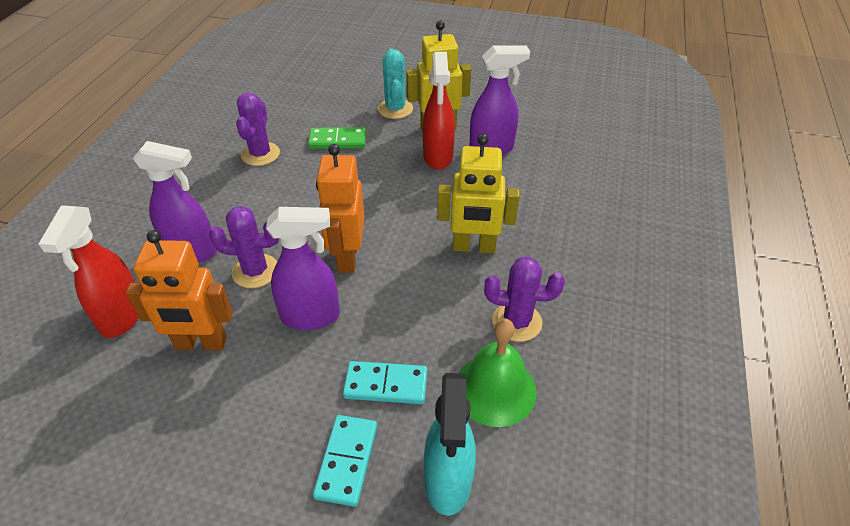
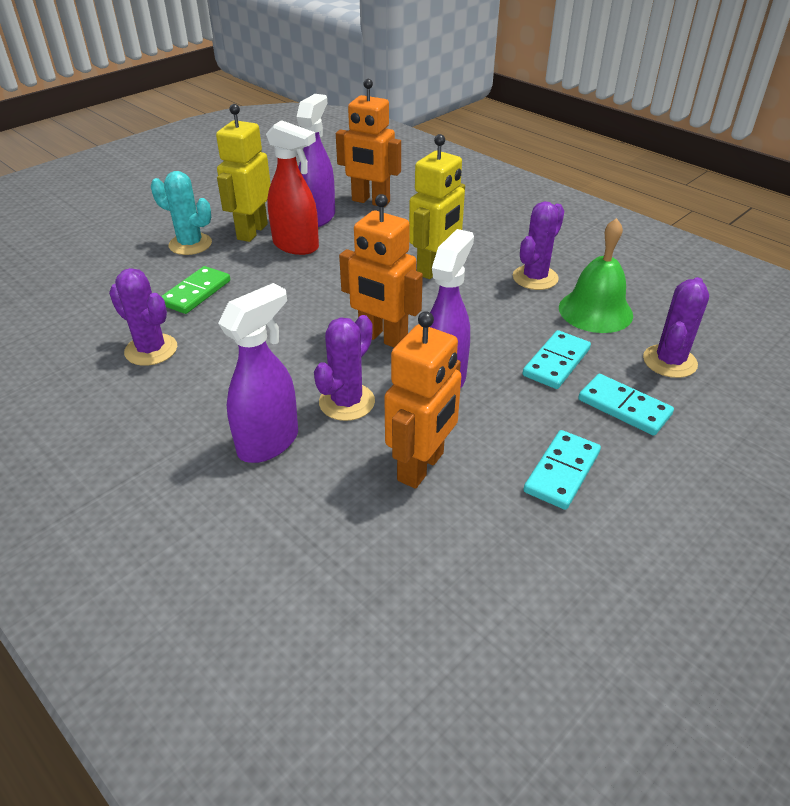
camera: 60 degrees left, 5 degrees down
red spray bottle [38,205,139,338] -> none
turquoise spray bottle [424,373,476,516] -> purple cactus [643,277,709,378]
none -> orange robot [336,79,401,207]
none -> turquoise domino [523,430,601,510]

